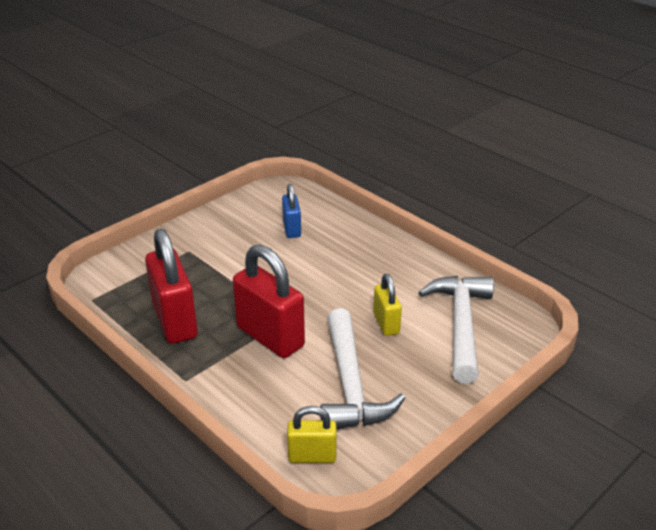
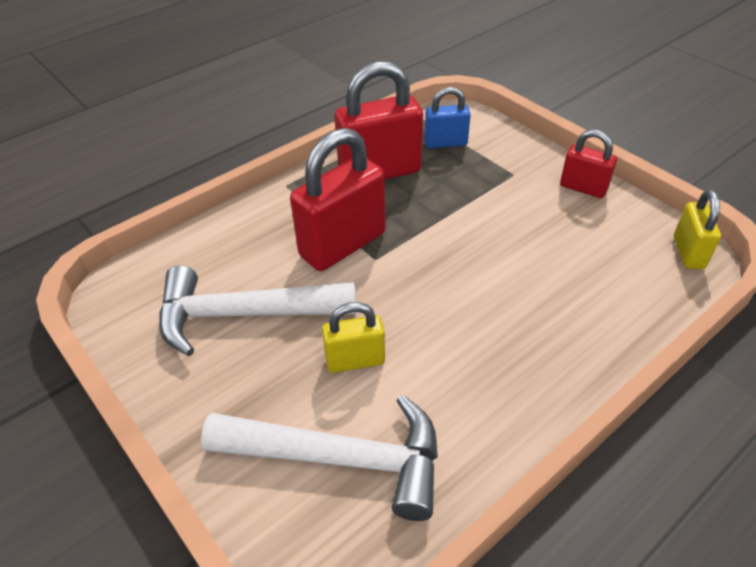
camera: 95 degrees right, 10 degrees up
blue padlock [282,184,301,238] -> blue padlock moved to [425,87,471,148]
yellow padlock [287,406,337,463] -> yellow padlock moved to [674,190,721,269]
none -> red padlock [560,129,617,198]

